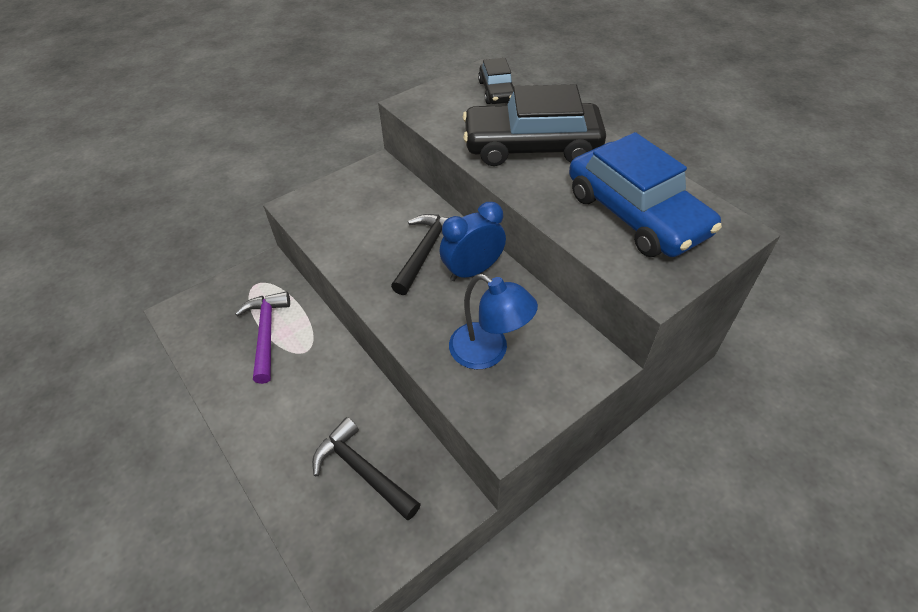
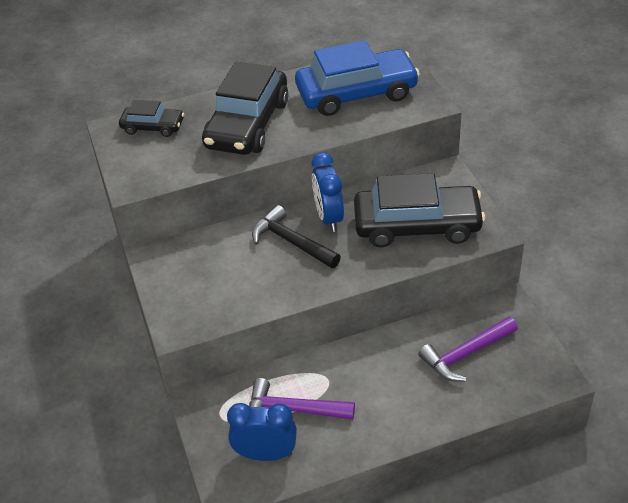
camera: 70 degrees left, 5 degrees down
black hammer [312,417,421,520] -> purple hammer [418,317,518,382]
blue lamp [449,274,538,369] -> black car [354,173,485,247]
none -> blue clock [227,403,297,461]

